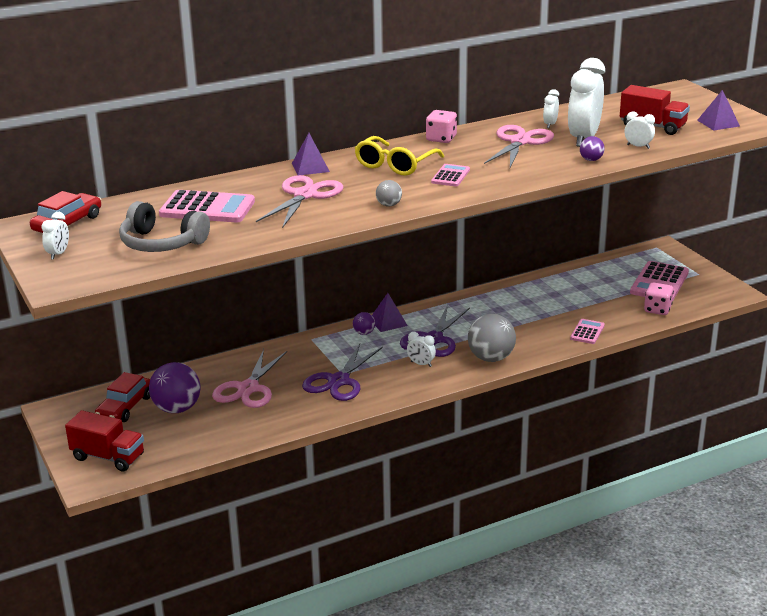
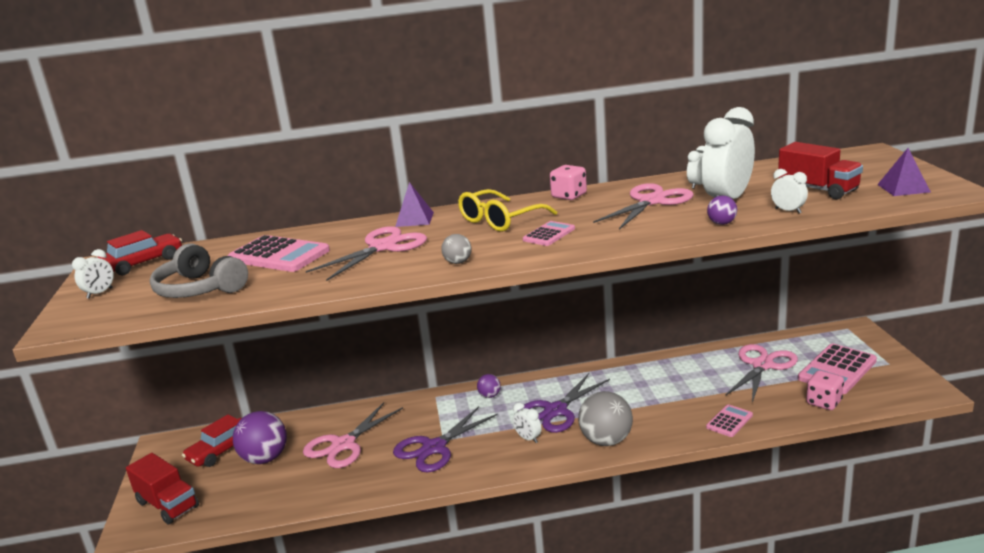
camera: 20 degrees right, 5 degrees down
purple pyramid [372,293,408,332] -> none
none -> pink scissors [725,344,798,403]

